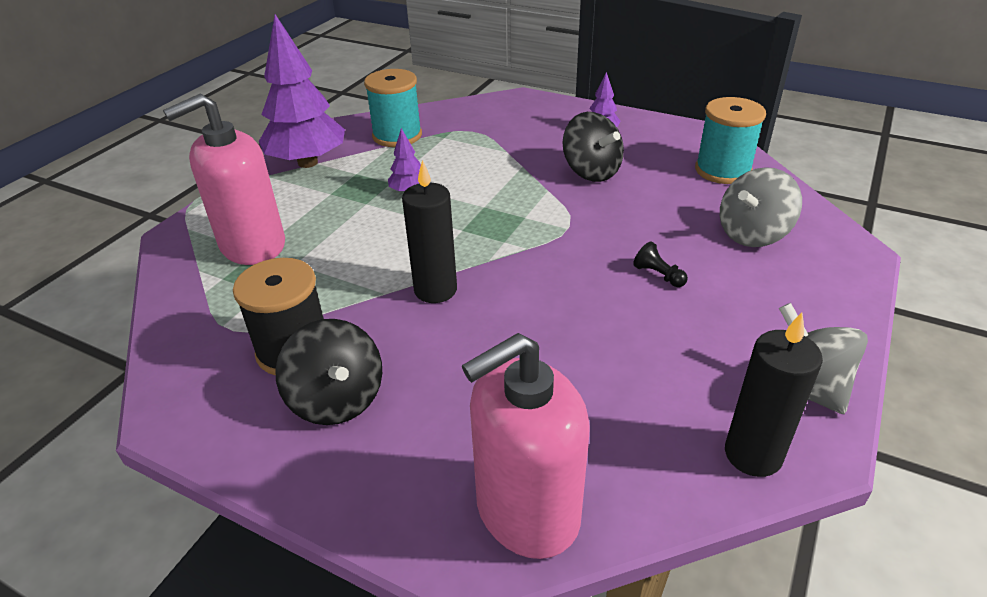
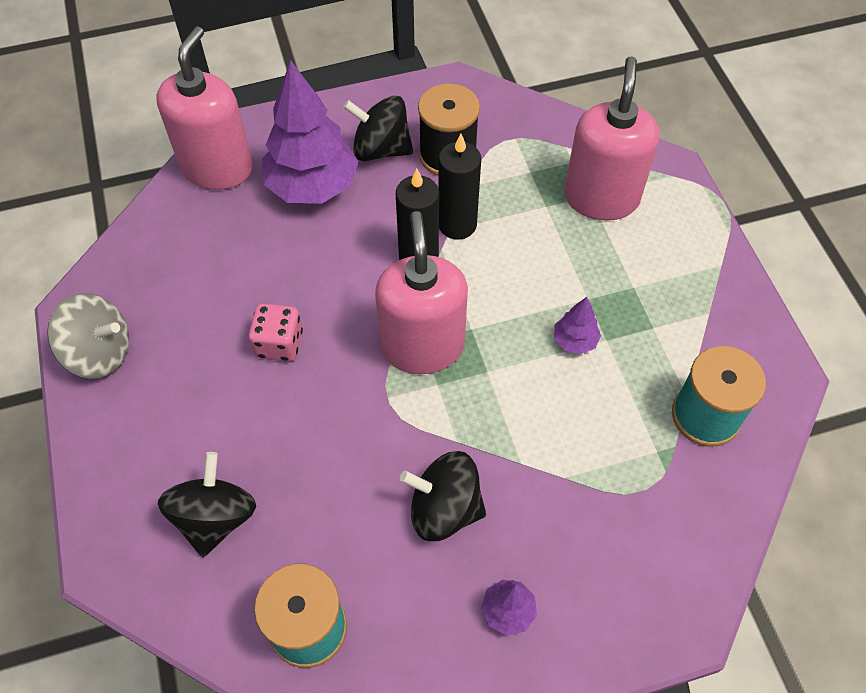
camera: 135 degrees right, 20 degrees up
purple tree [259,14,345,168] -> purple tree moved to [262,60,358,204]
black pawn [633,241,688,287] -> none
grey spinning top [720,167,802,247] -> black spinning top [158,452,256,557]
black candle [725,312,823,477] -> black candle moved to [438,134,481,239]
none -> pink dice [248,303,303,361]
none -> pink soap dispenser [375,211,468,374]

